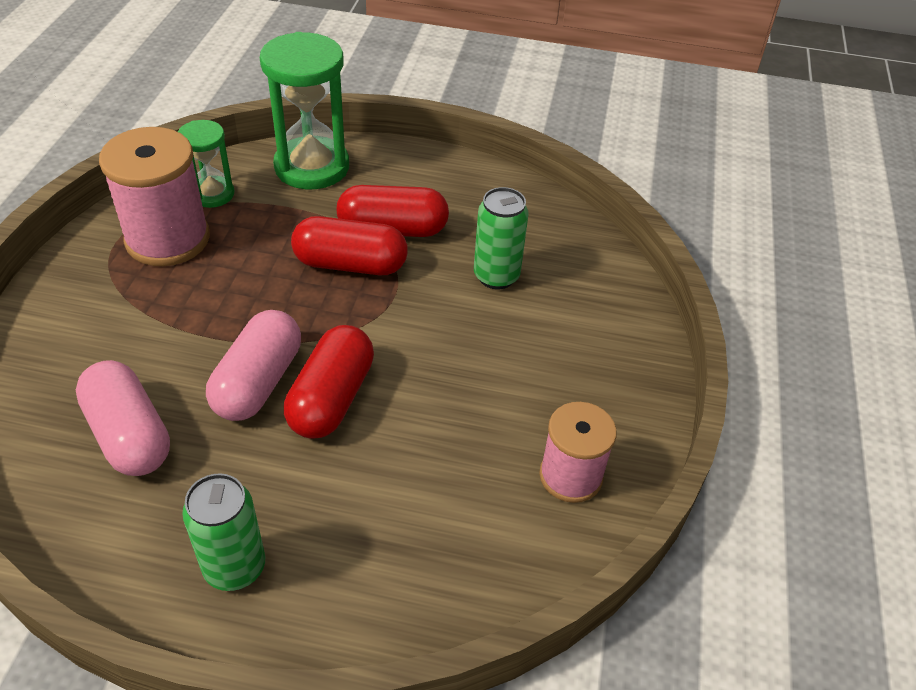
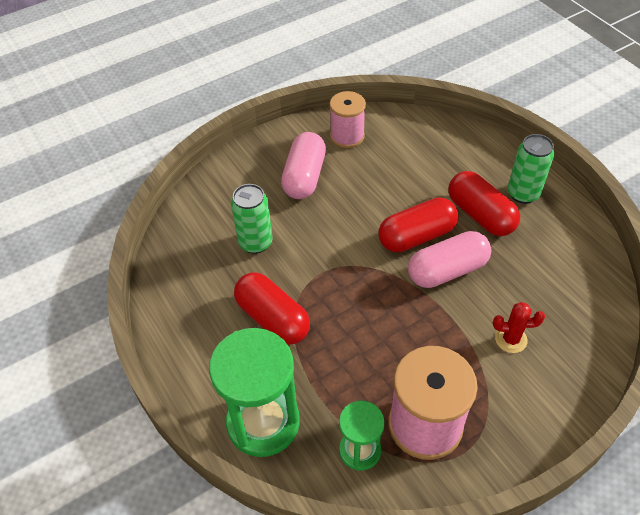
camera: 130 degrees left, 5 degrees up
pink capsule [76,360,170,476] -> pink capsule moved to [281,132,326,199]
red capsule [291,216,408,275] -> red capsule moved to [449,171,520,236]
none -> red cactus [493,302,545,353]

